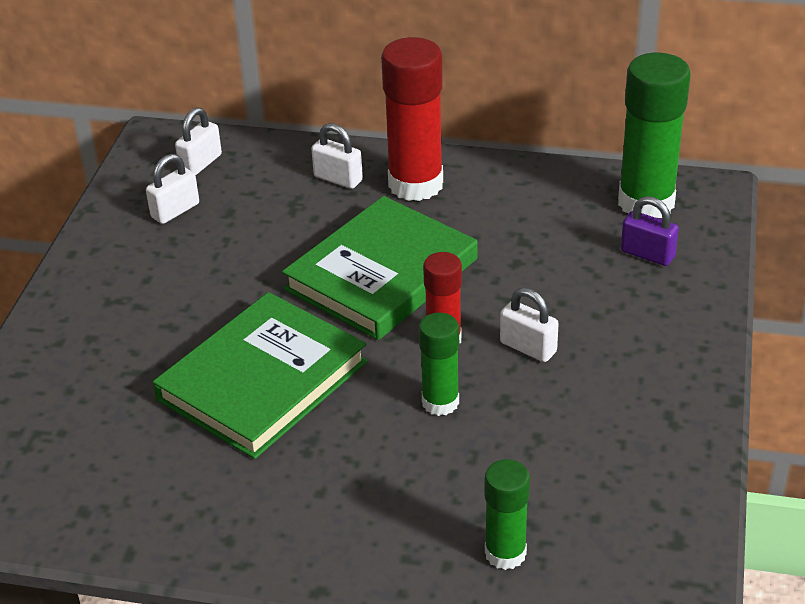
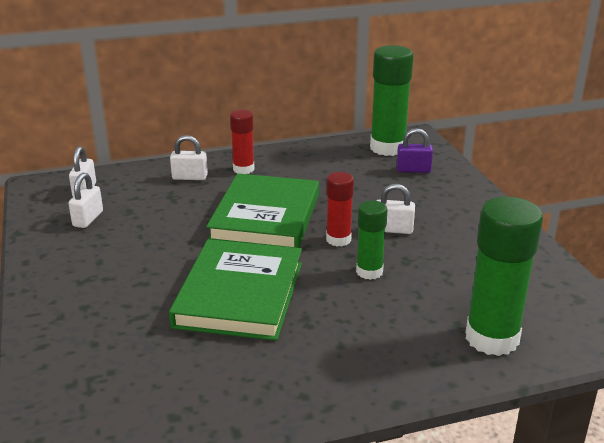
camera: 30 degrees left, 10 degrees down
red glue stick [381,37,443,201] -> red glue stick [230,110,255,174], size x0.57
green glue stick [484,459,530,570] -> green glue stick [465,196,543,356], size x1.75

